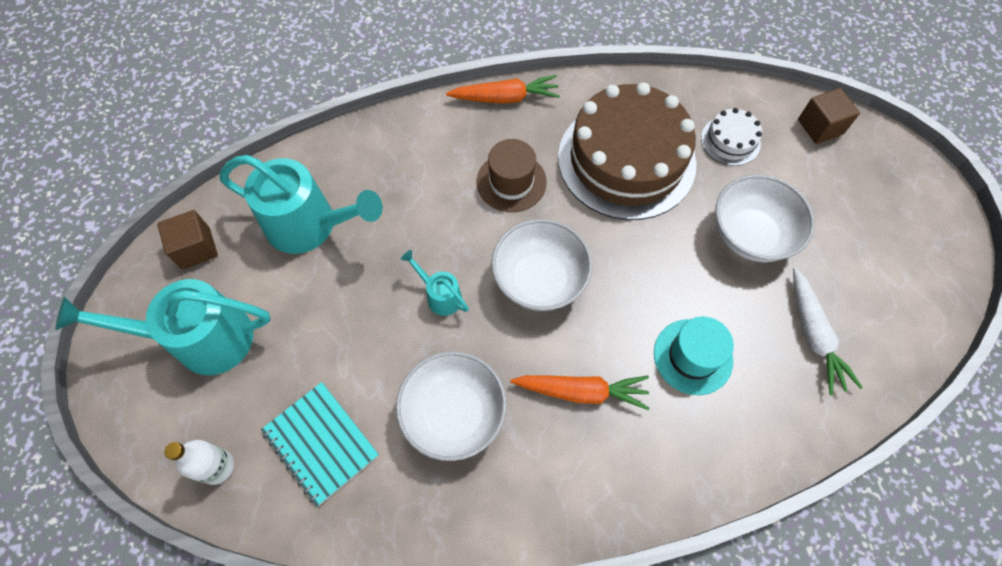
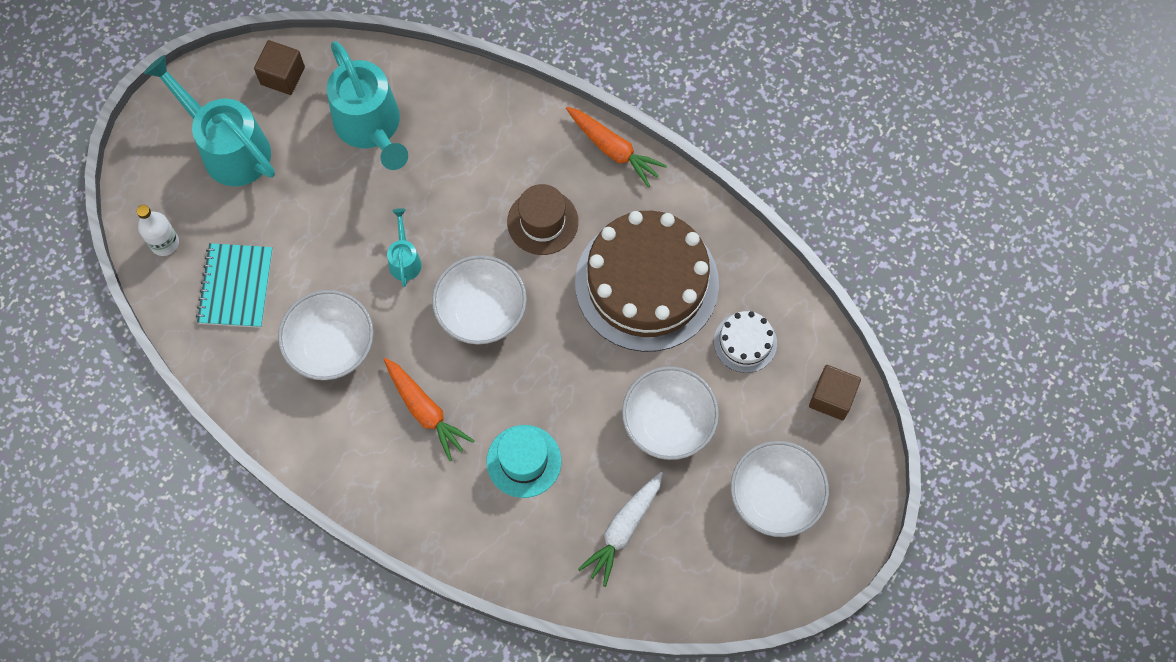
camera: 45 degrees right, 5 degrees up
none -> white bowl [731,441,829,537]

